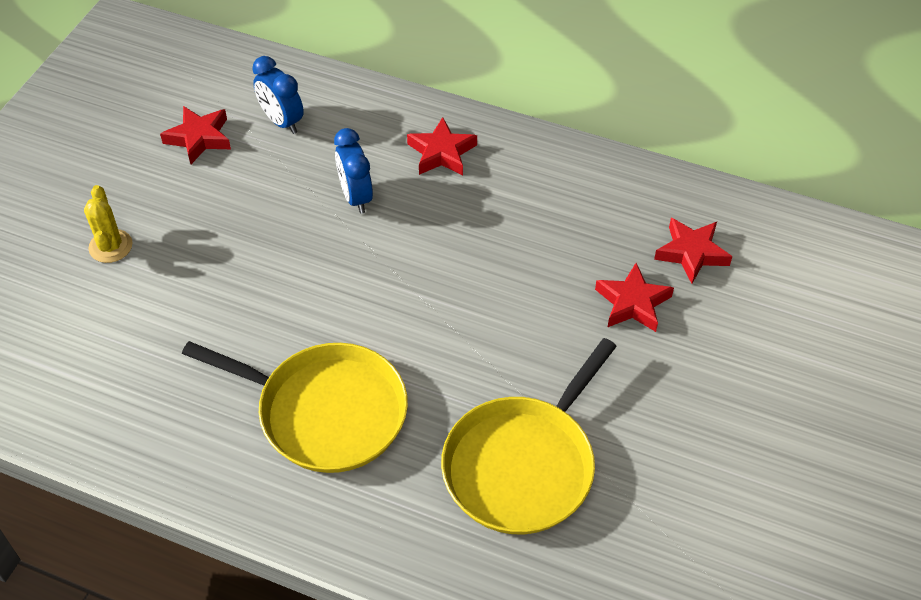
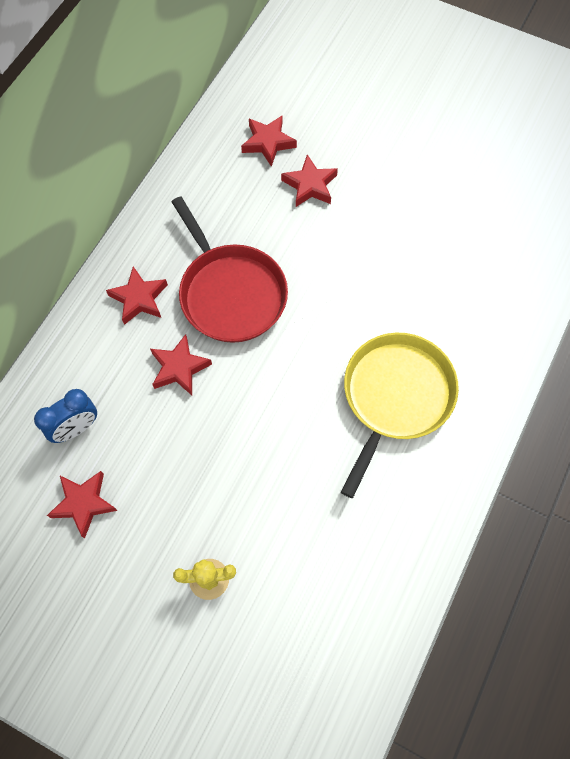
camera: 85 degrees left, 15 degrees up
blue clock [334,128,373,214] -> red star [150,334,212,395]
yellow pan [441,338,617,534] -> none
none -> red pan [172,196,288,343]

